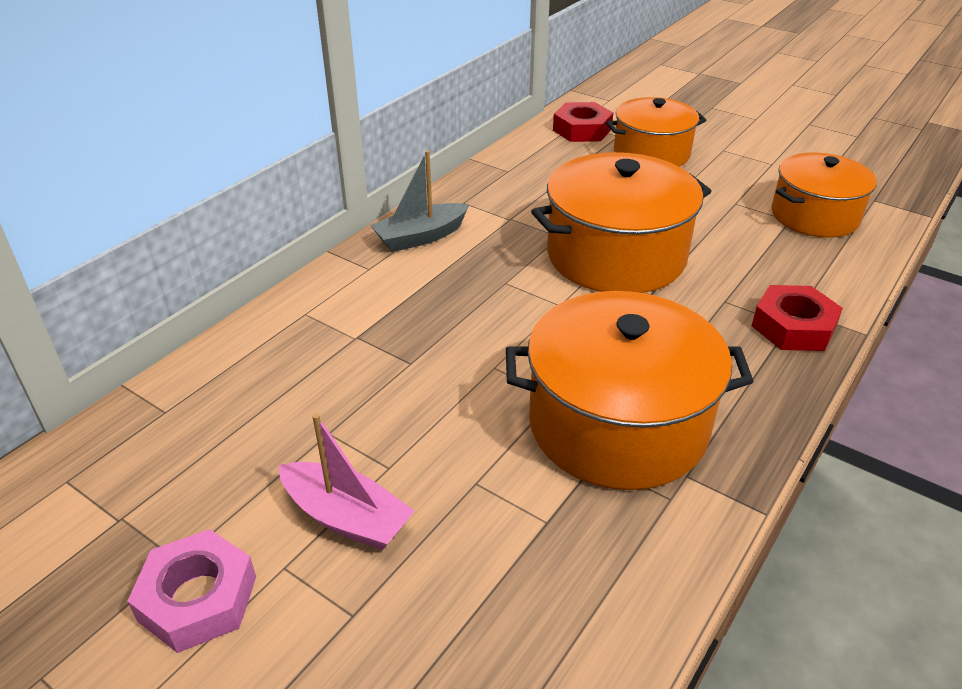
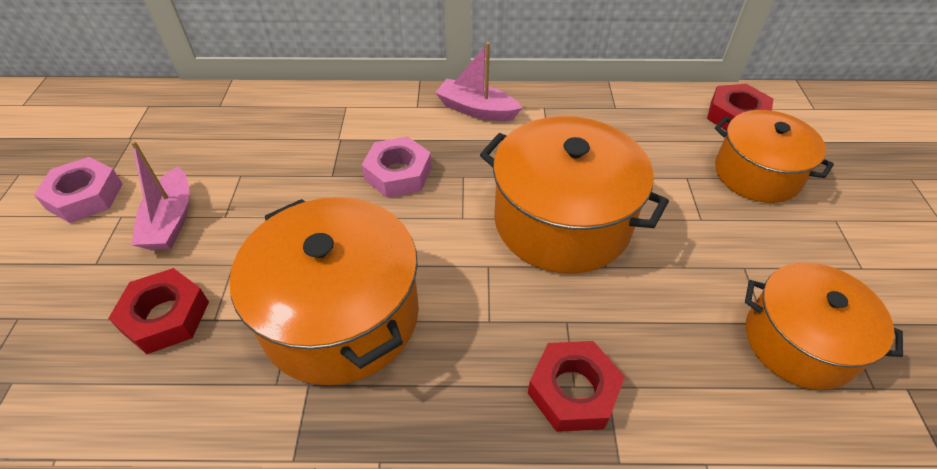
camera: 55 degrees right, 10 degrees up
grey boat [370,150,469,252] -> pink boat [435,42,522,121]
none -> red nut [108,268,209,354]
none -> pink nut [362,136,432,198]

